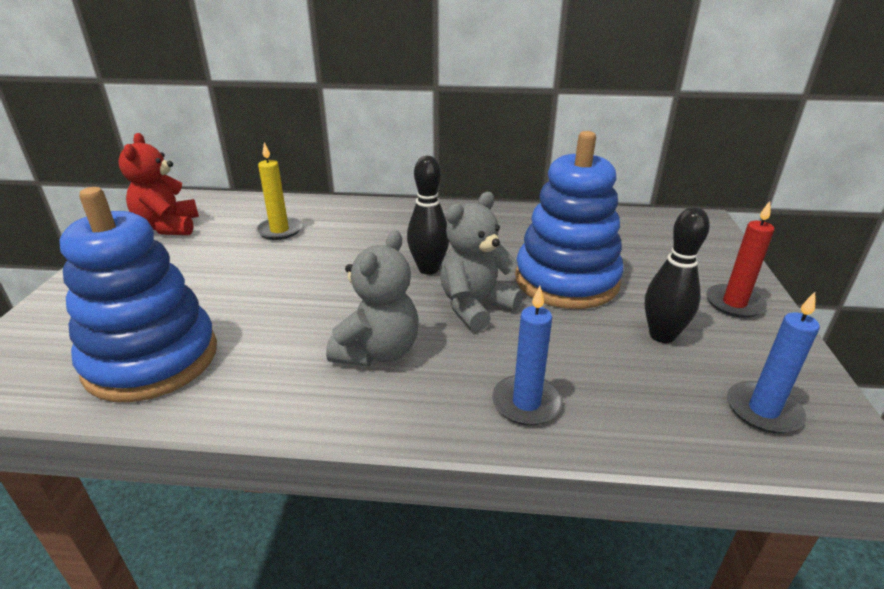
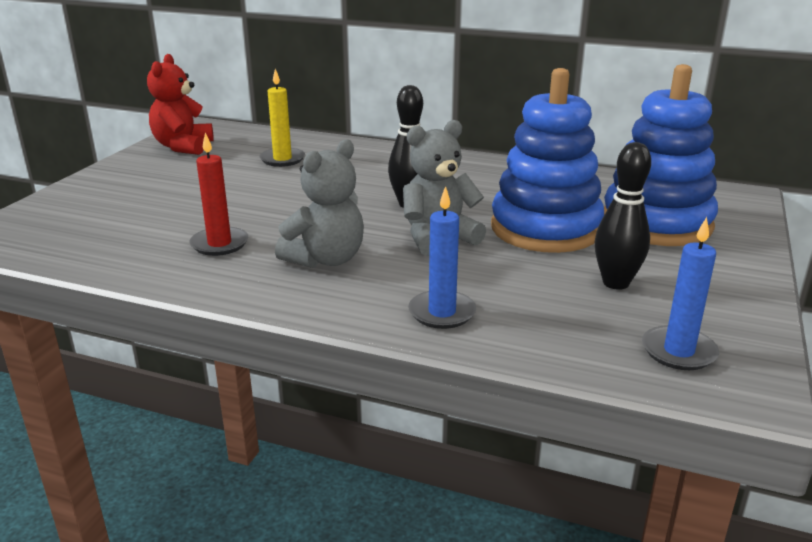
camera: 15 degrees right, 5 degrees down
blue stacking toy [59,187,217,402] -> blue stacking toy moved to [604,64,718,246]
red candle [706,201,774,318] -> red candle moved to [189,133,248,256]

